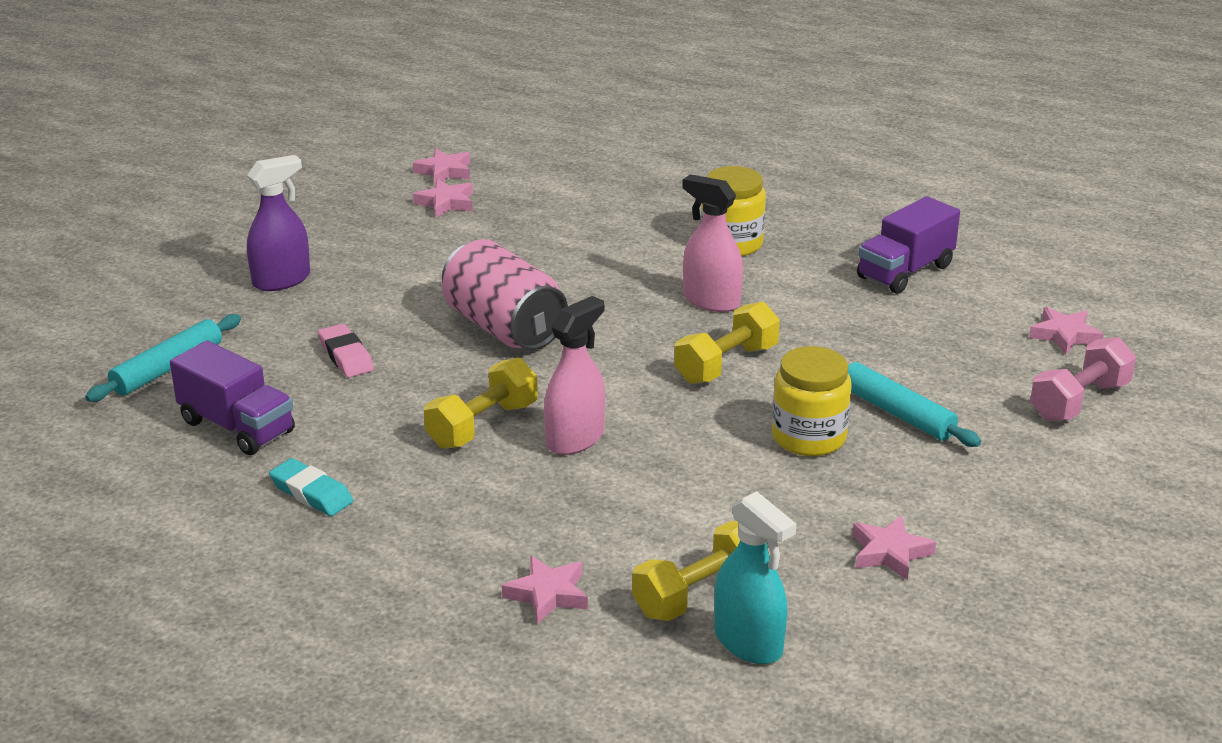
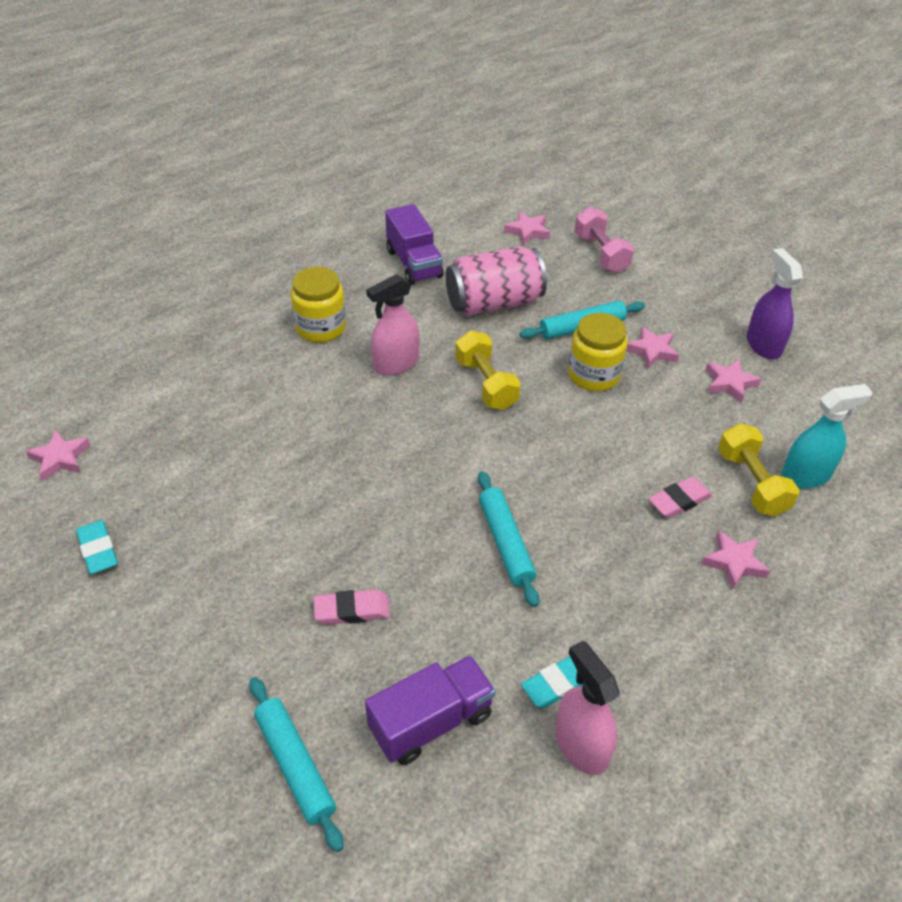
camera: 70 degrees left, 15 degrees up
purple spray bottle [247,155,310,291] -> purple spray bottle moved to [747,248,803,359]
pink star [413,179,473,217] -> pink star moved to [626,327,679,368]
yellow dumbbell [424,357,538,449] -> turquoise rolling pin [478,471,539,607]
pink can [442,239,568,350] -> pink can moved to [446,246,547,316]
pink spray bottle [544,296,605,455] -> pink spray bottle moved to [556,641,620,775]
none -> turquoise eraser [76,520,118,574]
none -> pink eraser [648,477,712,518]

